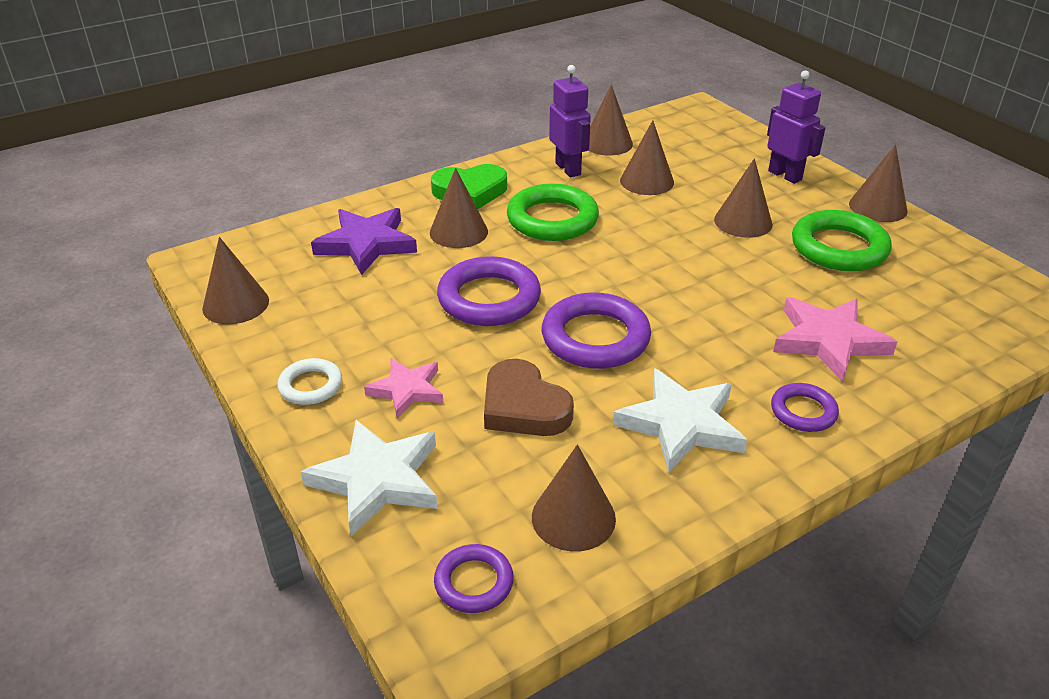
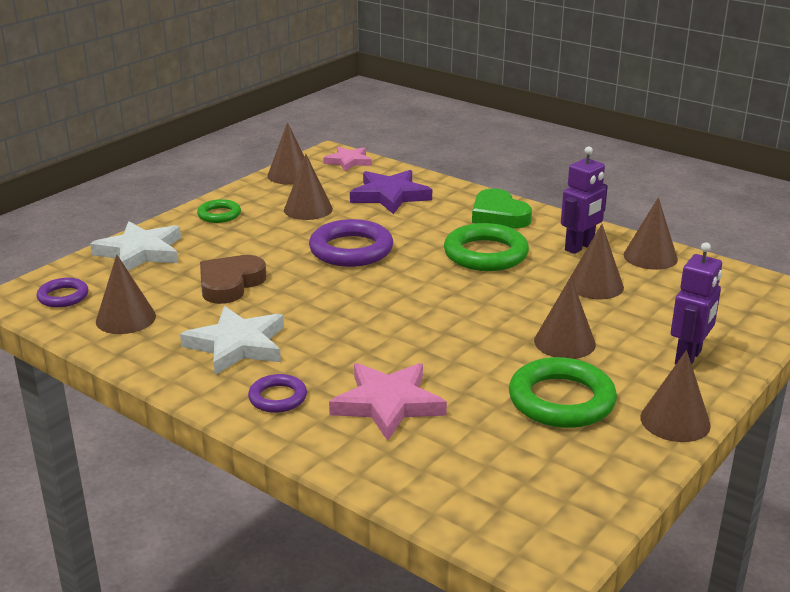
camera: 70 degrees right, 10 degrees down
white ring [278,358,342,405] -> green ring [197,199,241,223]
pink star [364,358,443,419] -> pink star moved to [323,146,372,171]
brown cone [430,168,488,248] -> brown cone moved to [284,154,333,220]
purple ring [542,292,651,369] -> none

